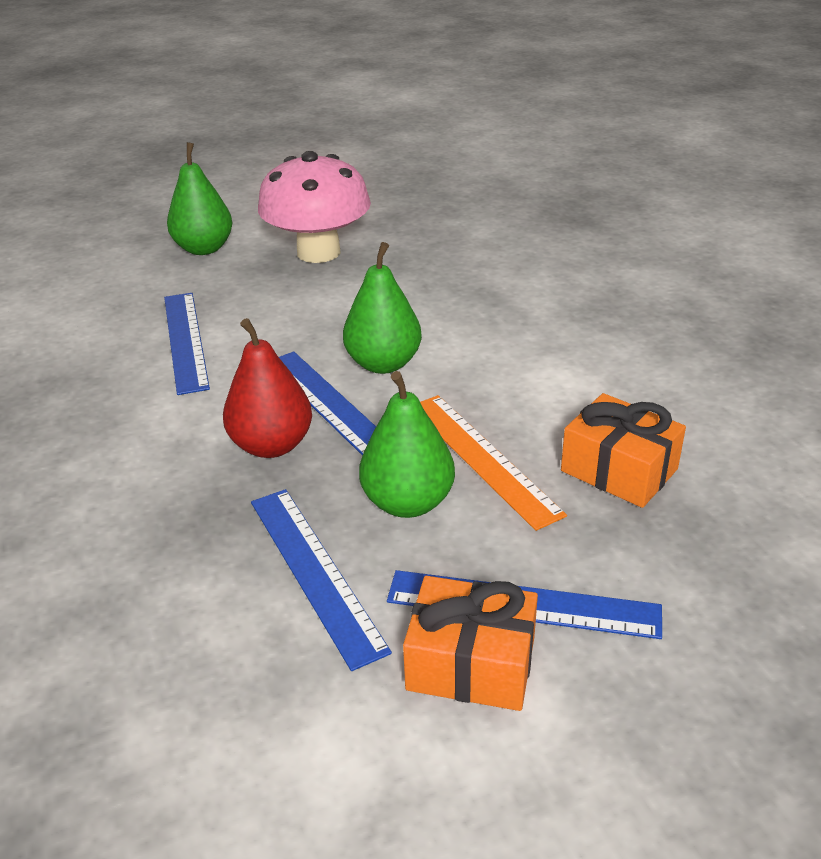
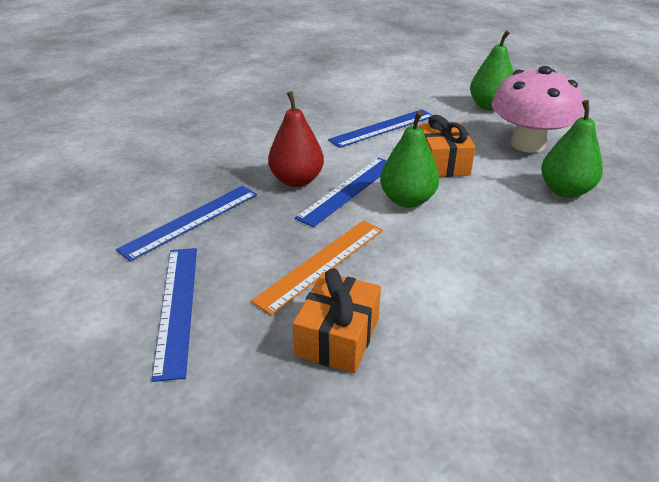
camera: 70 degrees right, 0 degrees up
green pear [359,371,455,518] -> green pear moved to [541,100,603,198]
orange gift [403,576,538,711] -> orange gift moved to [419,115,476,177]

